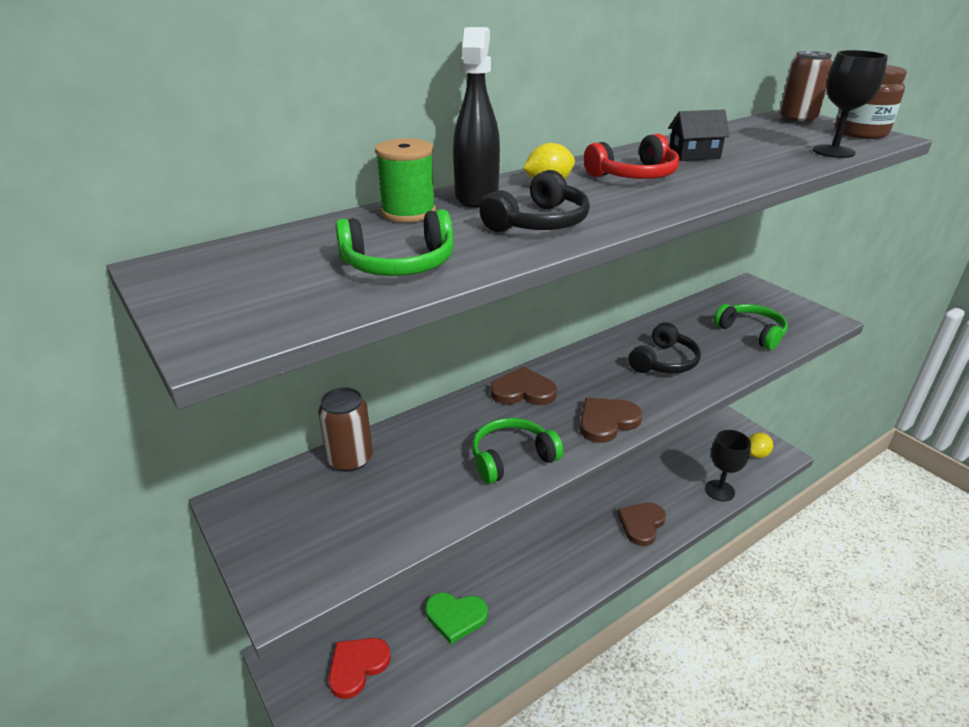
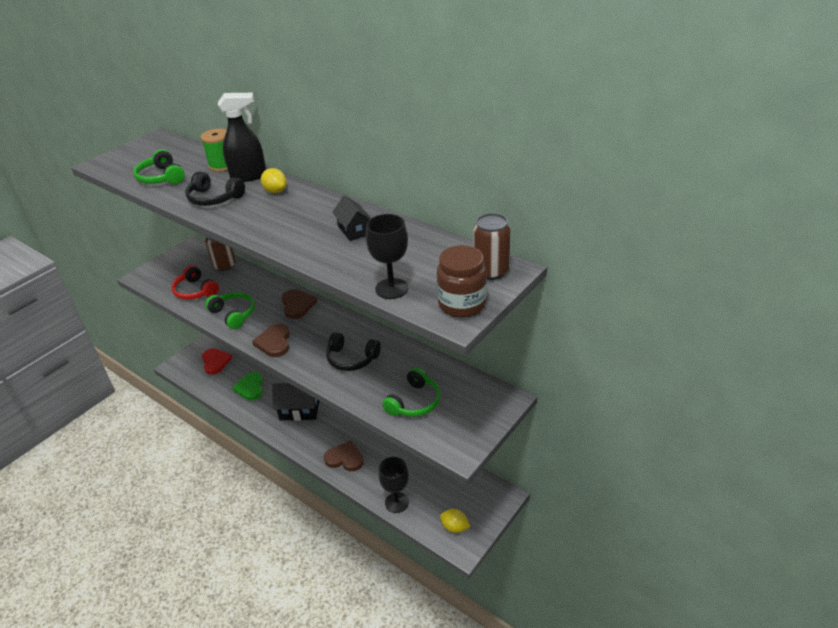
camera: 75 degrees right, 5 degrees up
red heart [329,638,391,699] -> red heart turned 45 degrees clockwise [202,348,232,375]
brown heart [580,398,643,443] -> brown heart turned 135 degrees counterclockwise [252,324,290,357]
red headphones [584,134,679,179] -> red headphones moved to [171,265,219,300]
none -> black house [273,383,319,421]

